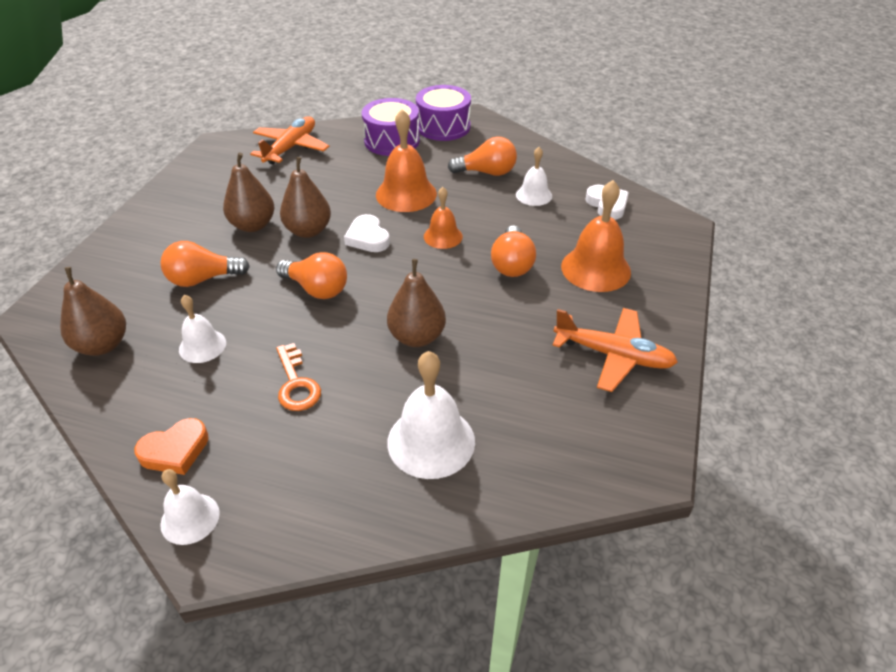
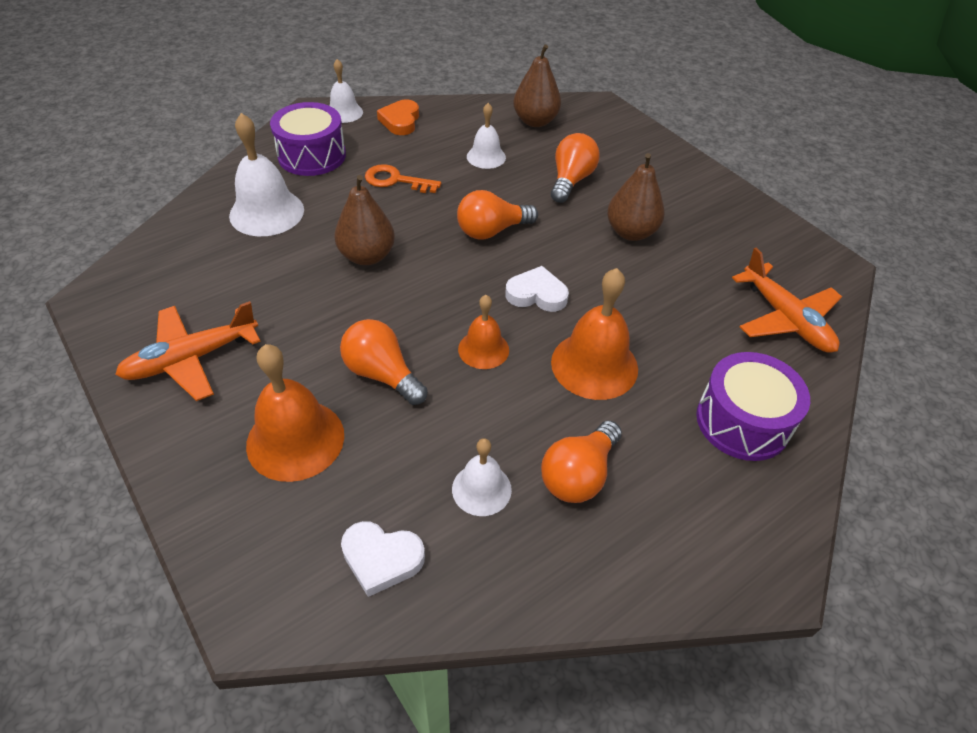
camera: 125 degrees right, 5 degrees up
brown pear [280,157,331,238] -> none
purple drum [416,85,471,141] -> purple drum moved to [270,102,346,176]

